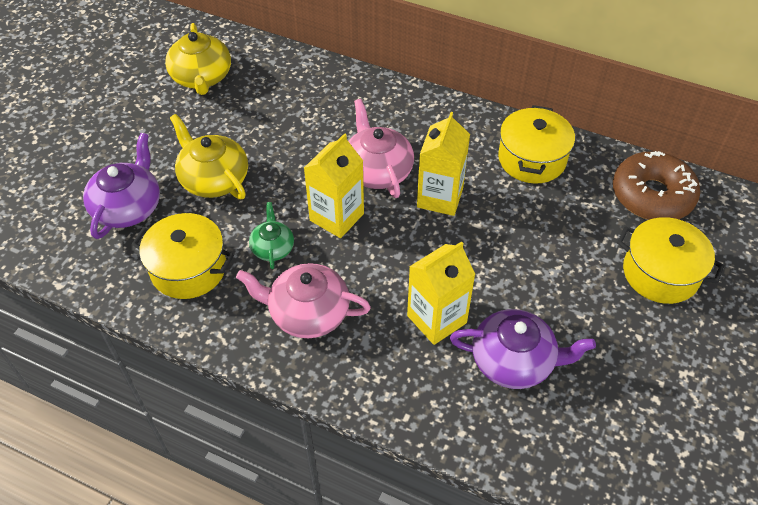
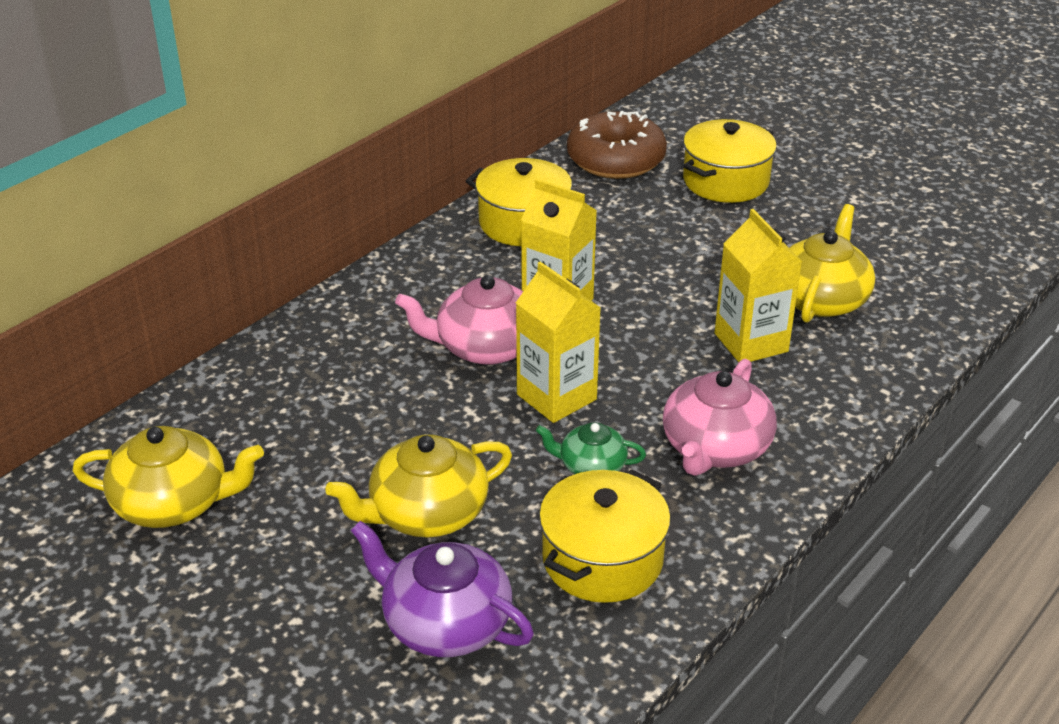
camera: 75 degrees left, 15 degrees down
purple teapot [450,309,596,389] -> yellow teapot [789,204,875,323]

